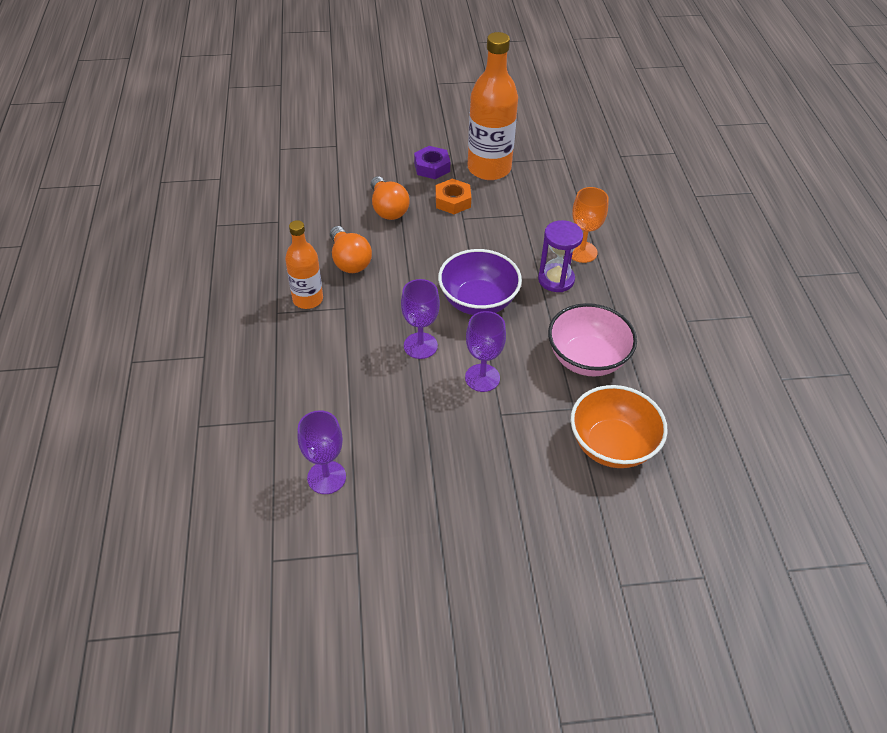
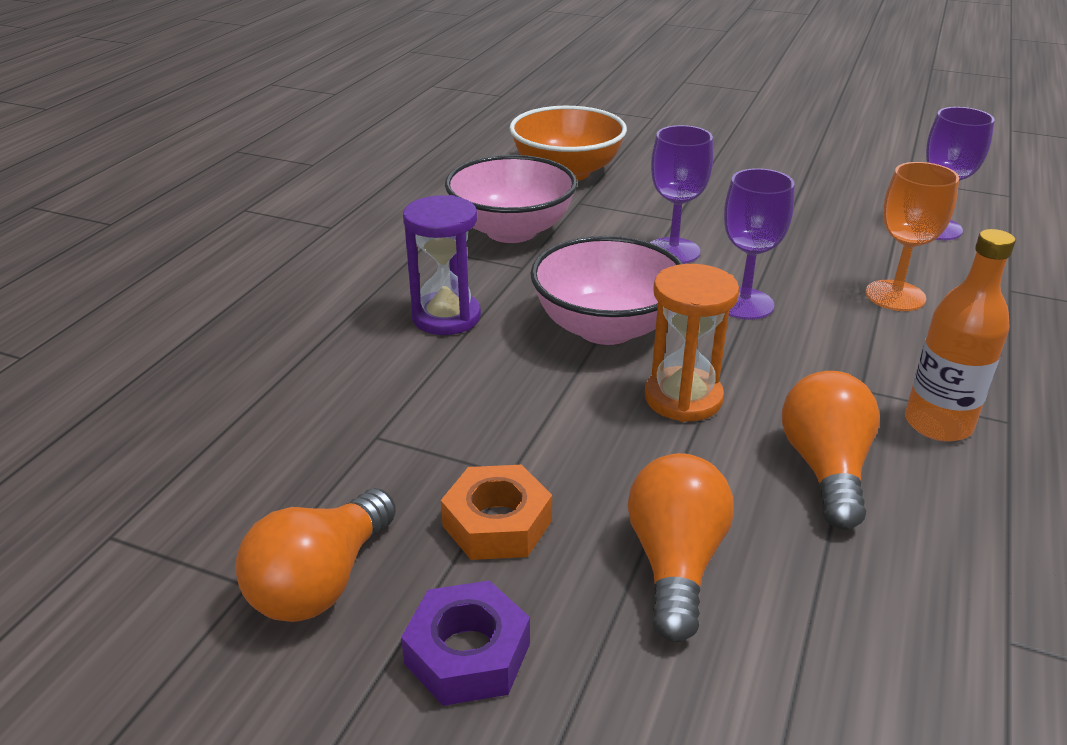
camera: 150 degrees left, 15 degrees down
purple bowl [438,249,522,315] -> pink bowl [530,236,683,345]
orange bottle [468,32,518,180] -> orange light bulb [235,488,396,622]
orange goblet [572,187,609,263] -> orange goblet moved to [866,162,959,311]
none -> orange hourglass [645,264,739,422]

